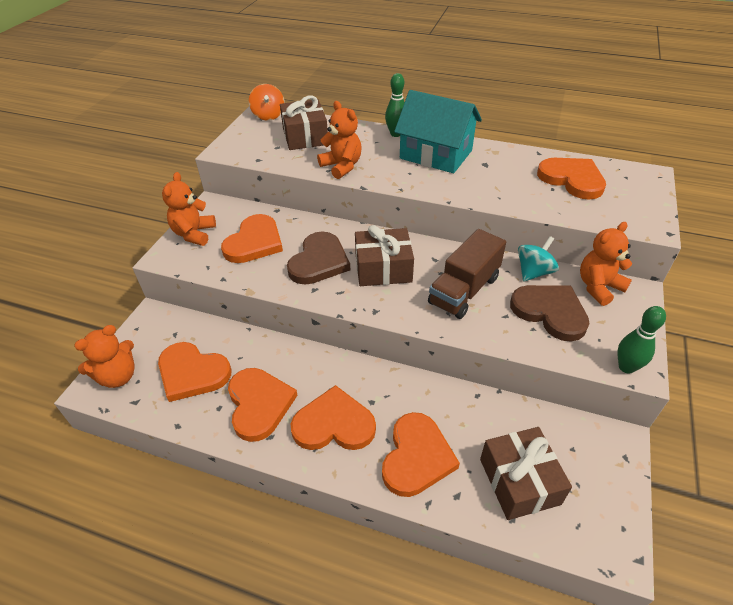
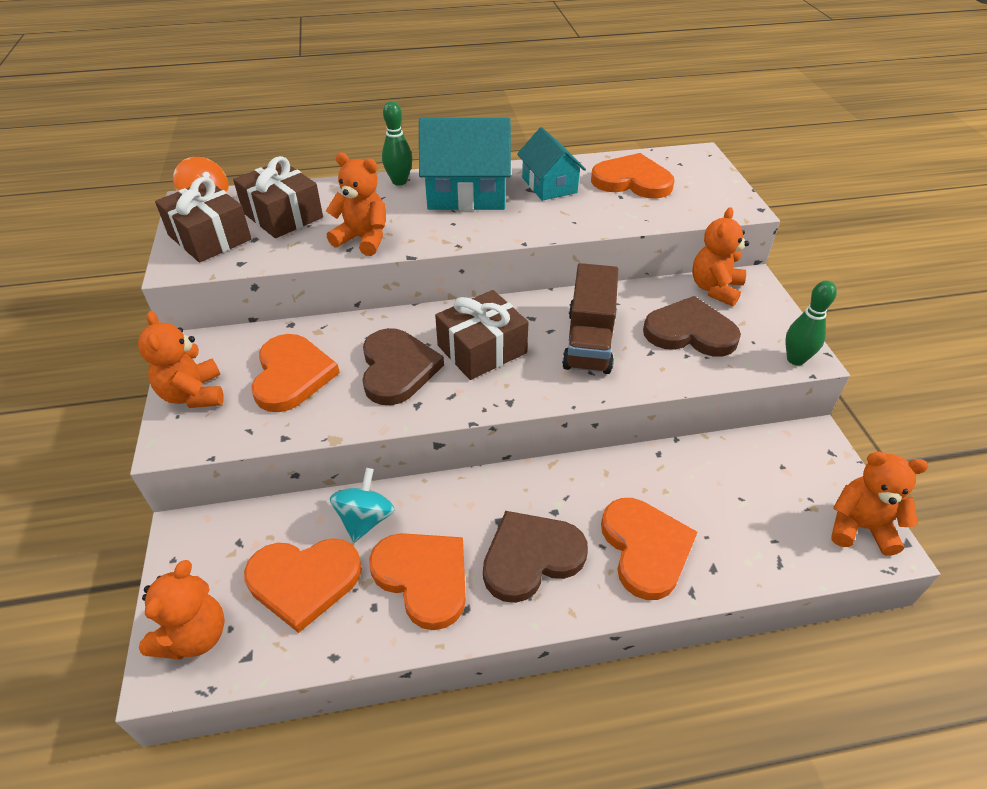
camera: 30 degrees left, 0 degrees up
orange heart [291,385,376,450] -> brown heart [483,511,588,603]
brown gift [480,427,572,520] -> brown gift moved to [155,177,252,263]
turquoise spinning top [518,236,559,282] -> turquoise spinning top moved to [330,468,394,543]
none -> turquoise house [517,127,586,201]
none -> orange teddy bear [831,452,928,556]

